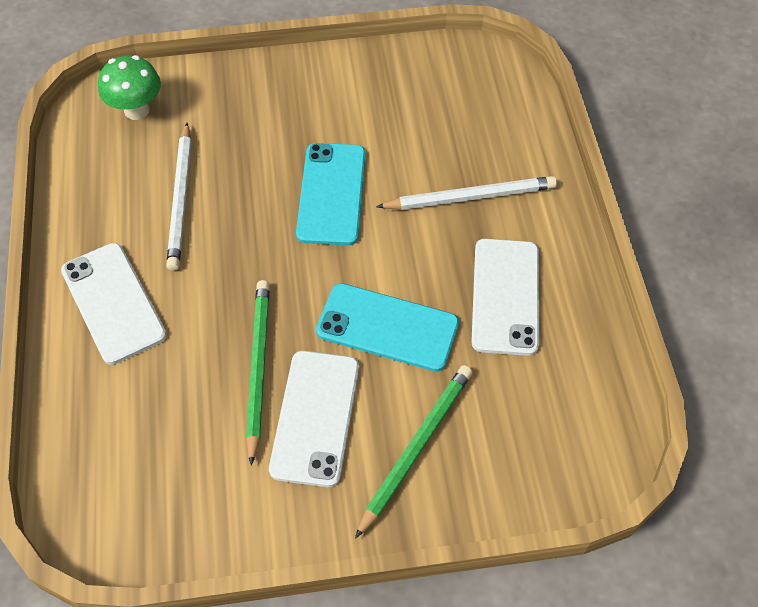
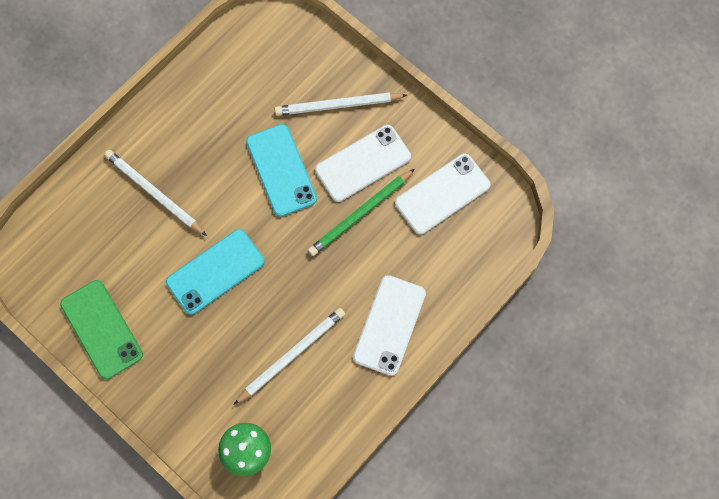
camera: 130 degrees left, 15 degrees up
green pencil [355,365,472,539] -> white pencil [275,92,407,116]
white phone [471,239,539,356] -> white phone moved to [395,154,490,235]
none -> green phone [60,280,143,379]

